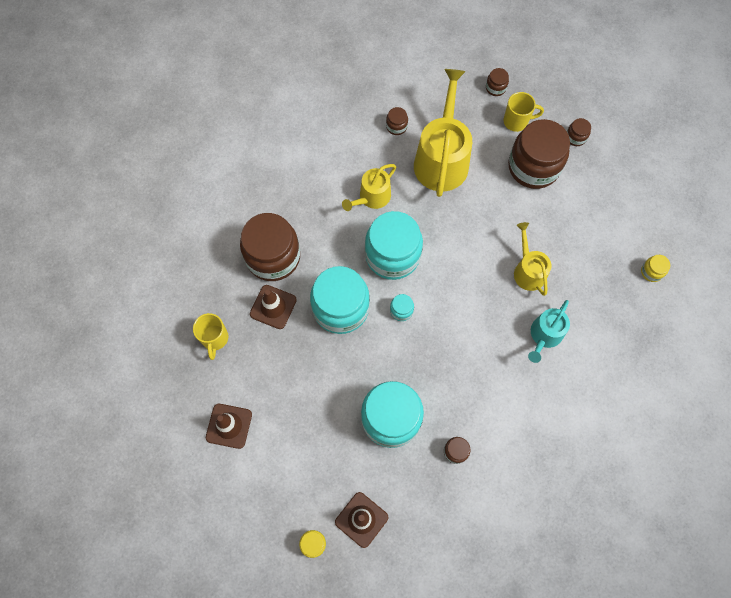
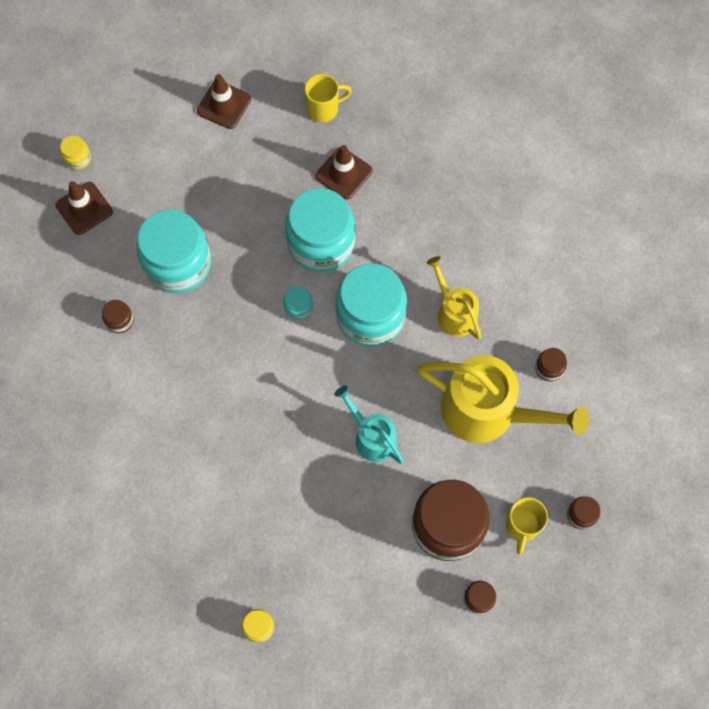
camera: 105 degrees right, 0 degrees up
yellow mug [193,313,229,360] -> yellow mug turned 150 degrees clockwise [305,74,352,122]
brown jar [240,213,300,281] -> none
yellow watering can [514,222,552,296] -> none
turquoise watering can [528,300,570,363] -> turquoise watering can moved to [334,386,404,464]

